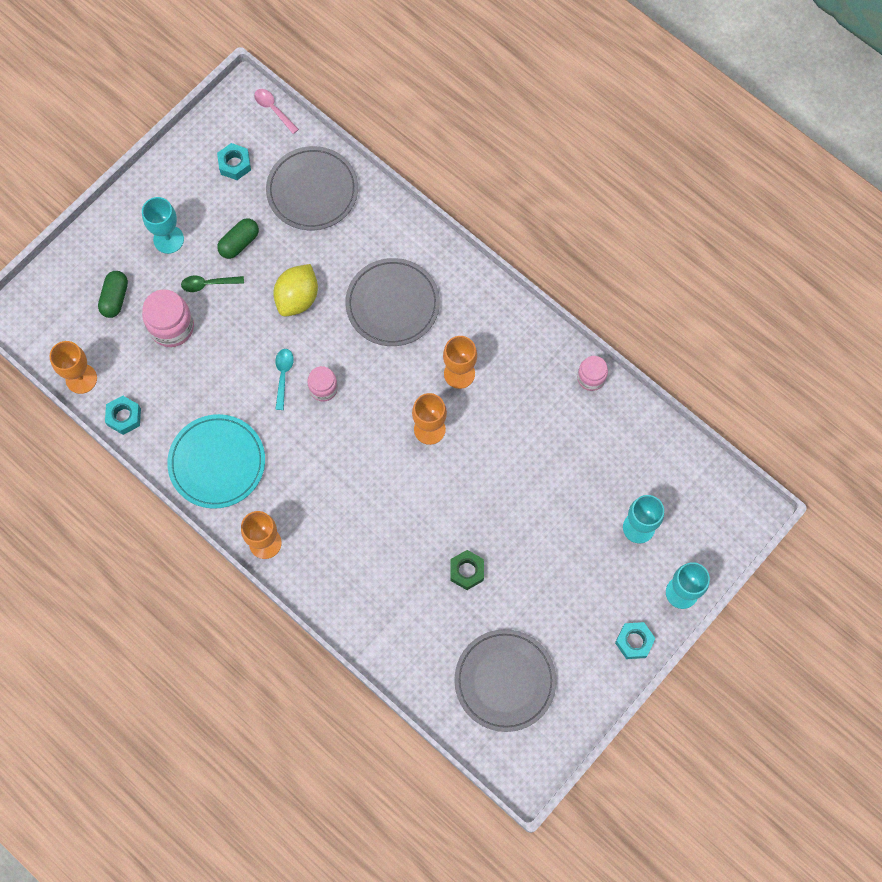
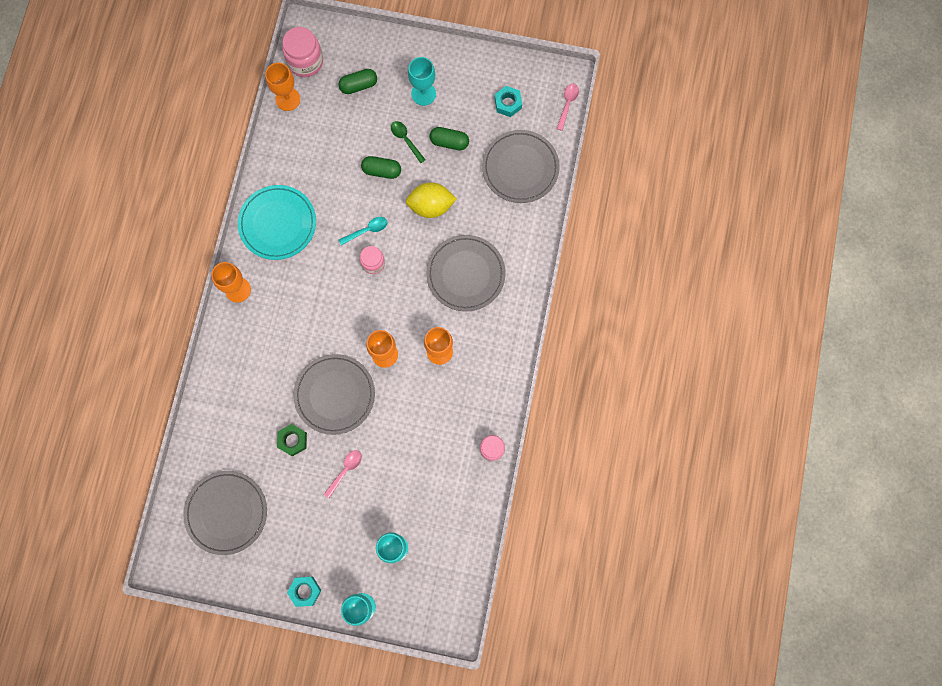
camera: 60 degrees right, 5 degrees up
turquoise nut [105,396,141,435] -> none
pink jar [142,289,194,347] -> pink jar moved to [282,27,323,77]
none -> grey plate [293,354,375,435]
none -> pink spoon [324,450,362,498]
none -> green capsule [361,156,401,179]

